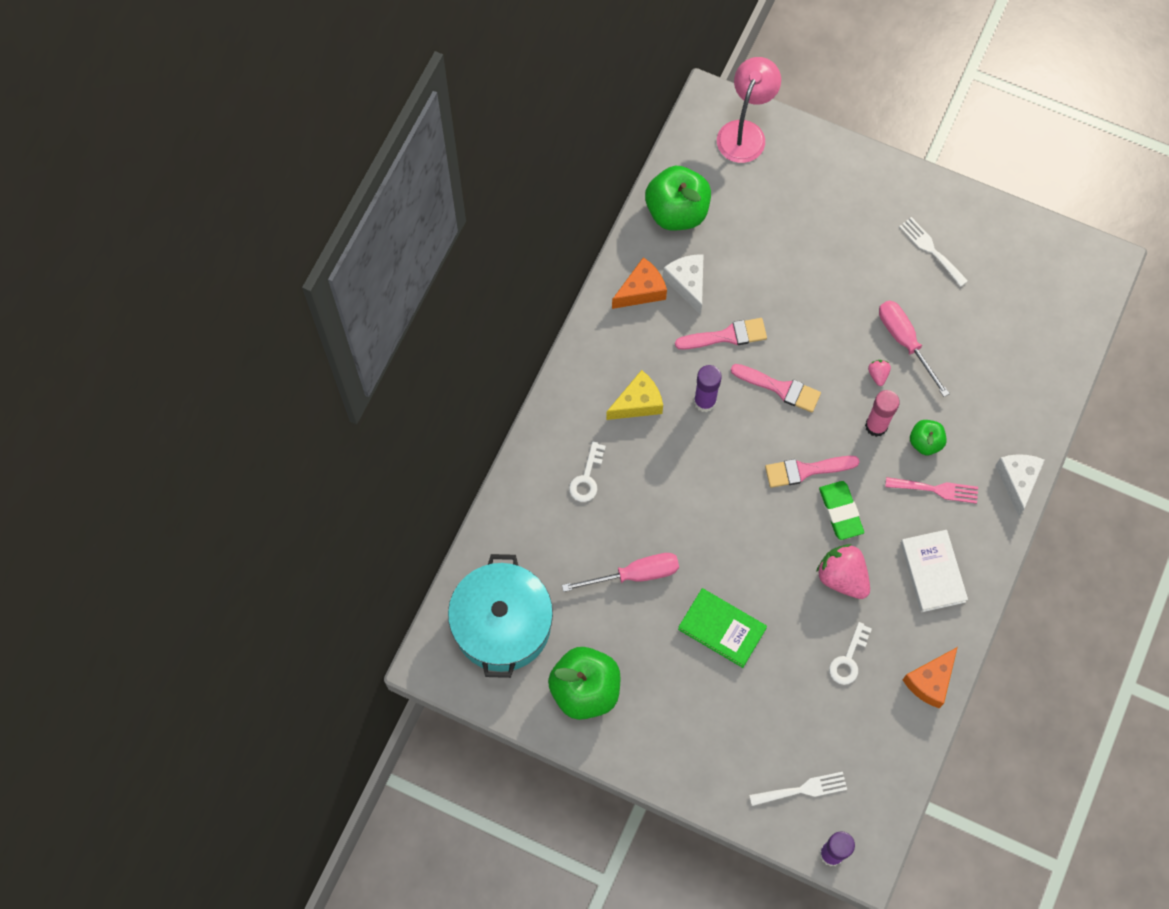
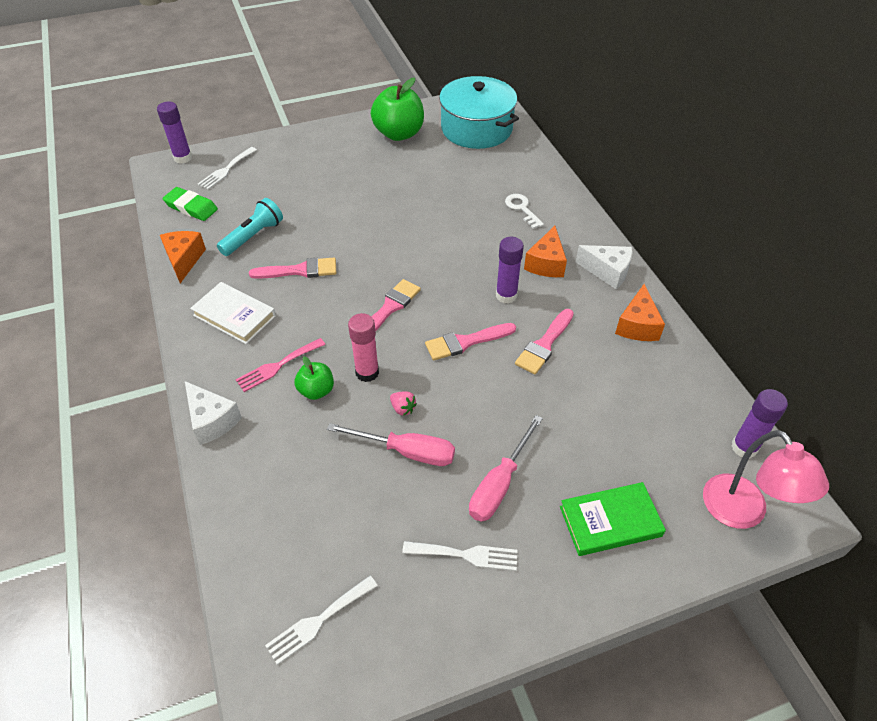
camera: 135 degrees right, 20 degrees down
pink screwdriver [562,553,679,592] -> pink screwdriver moved to [469,415,543,522]
yellow cheese [606,370,663,420] -> orange cheese [524,226,567,277]
green apple [645,166,711,231] -> none
white cheese [663,254,704,315] -> white cheese moved to [576,245,632,289]
green book [678,588,767,668] -> green book moved to [560,482,666,556]
pink strawberry [816,544,870,599] -> pink brush [249,258,336,279]
green eraser [819,481,864,540] -> green eraser moved to [163,187,218,221]
white key [829,622,872,685] -> turquoise flashlight [217,198,283,256]
none -> white fork [265,576,378,665]
none -> purple glue stick [731,389,788,458]

